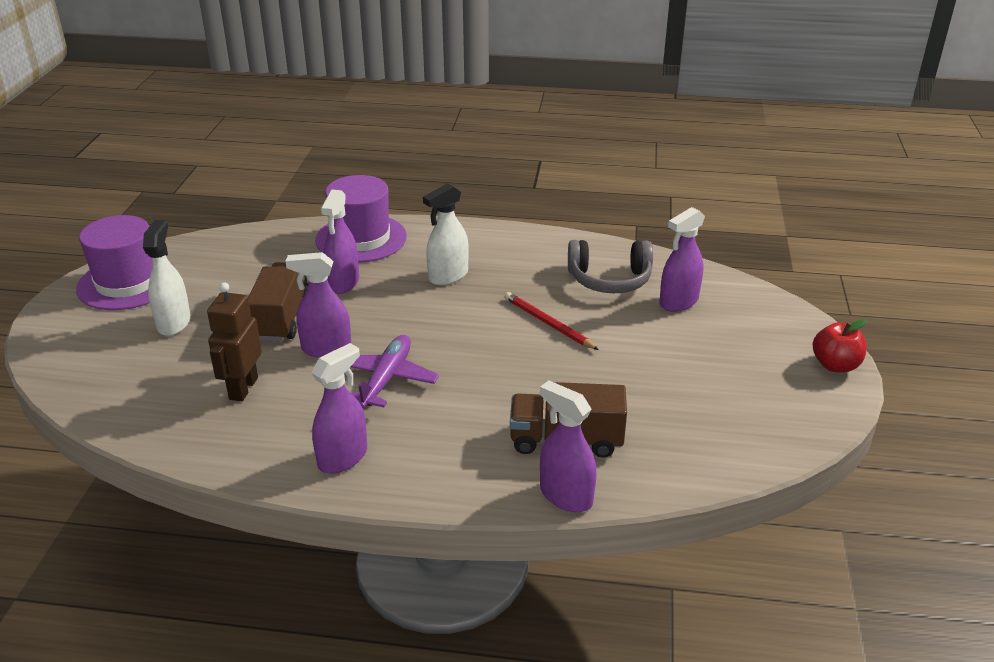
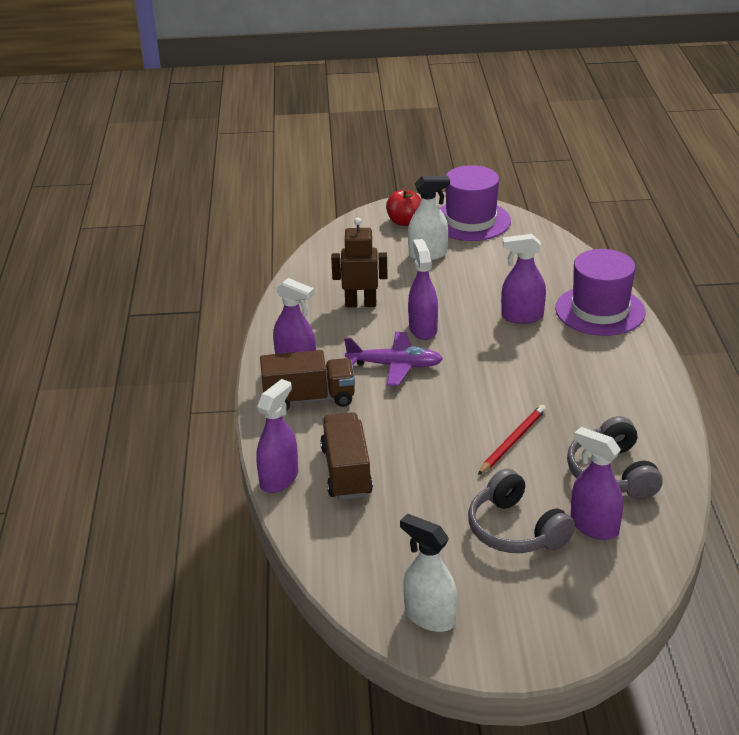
camera: 80 degrees right, 0 degrees up
brown truck [248,262,308,341] -> brown truck moved to [260,350,355,411]
white spray bottle [423,183,469,285] -> white spray bottle moved to [400,513,457,632]
red apple [813,319,867,372] -> red apple moved to [386,189,421,226]
none -> grey headphones [468,469,575,553]

